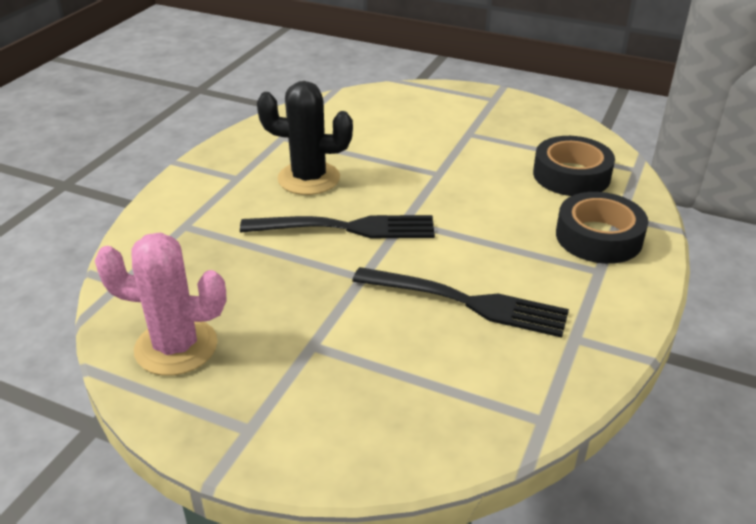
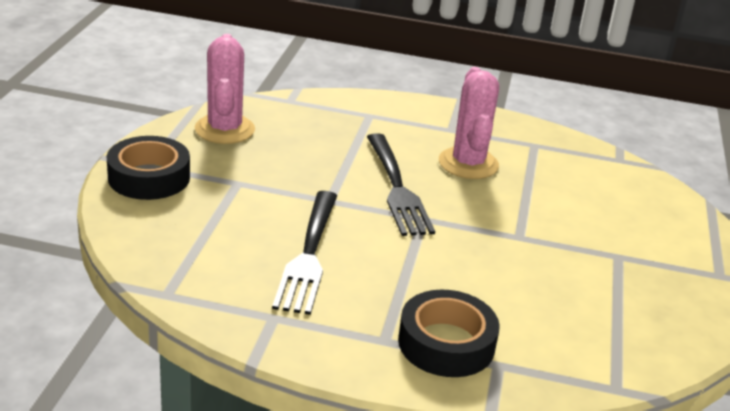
camera: 75 degrees right, 5 degrees down
black cactus [257,81,353,195] -> pink cactus [439,67,499,179]
black tape [533,136,615,196] -> black tape moved to [106,136,190,200]

